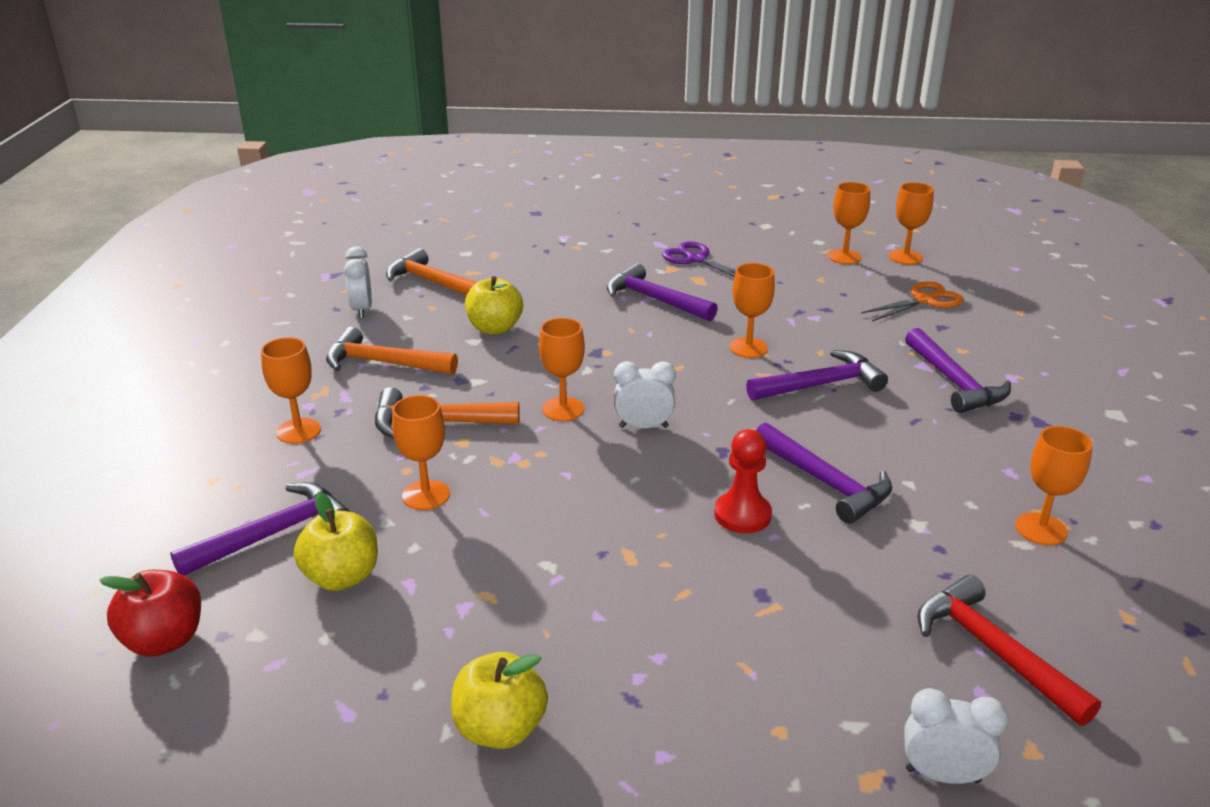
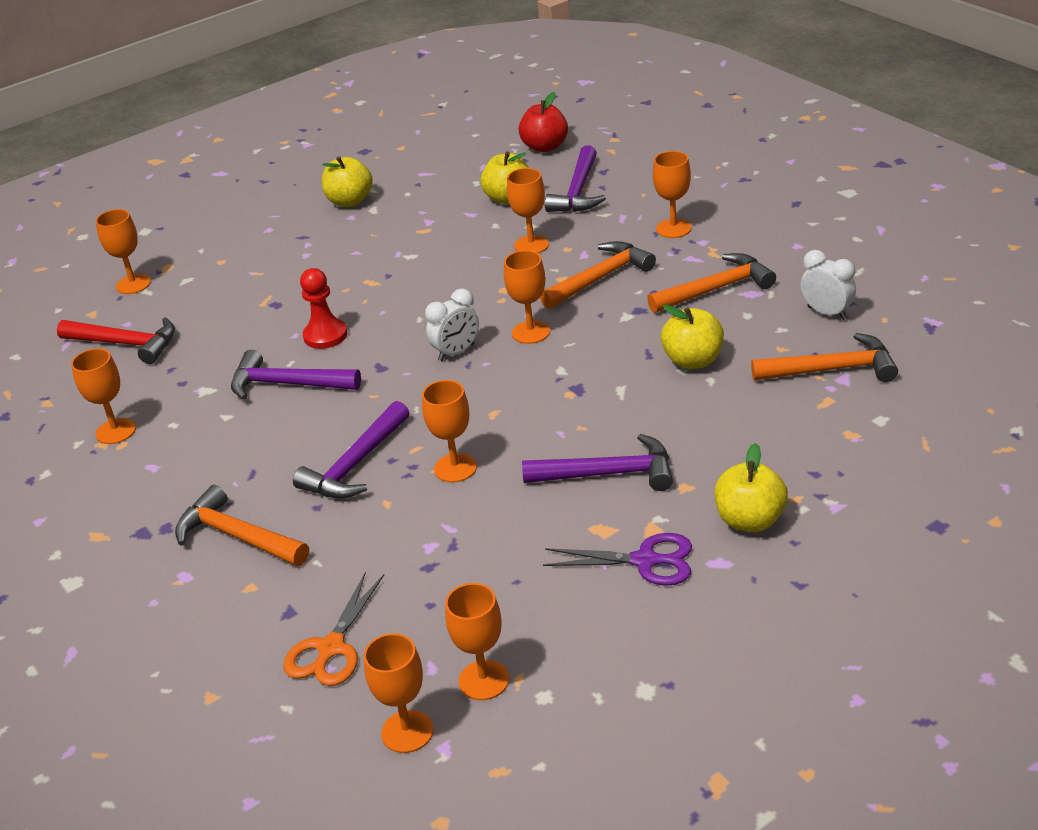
camera: 145 degrees right, 5 degrees up
white clock [904,688,1009,784] -> orange goblet [95,209,151,294]
purple hammer [905,328,1011,413] -> orange hammer [175,485,309,566]
none -> yellow apple [715,443,788,532]

